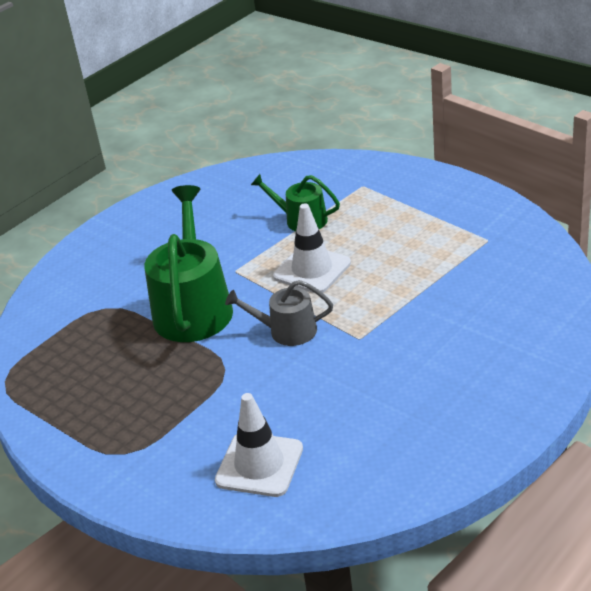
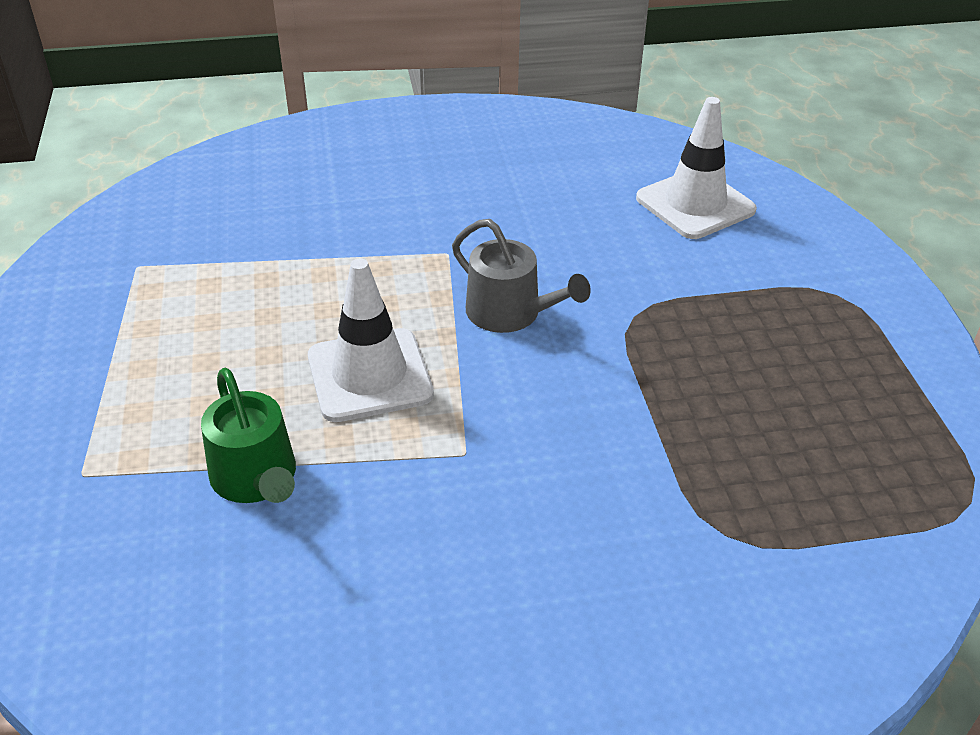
camera: 145 degrees left, 5 degrees up
green watering can [144,185,233,342] -> none

